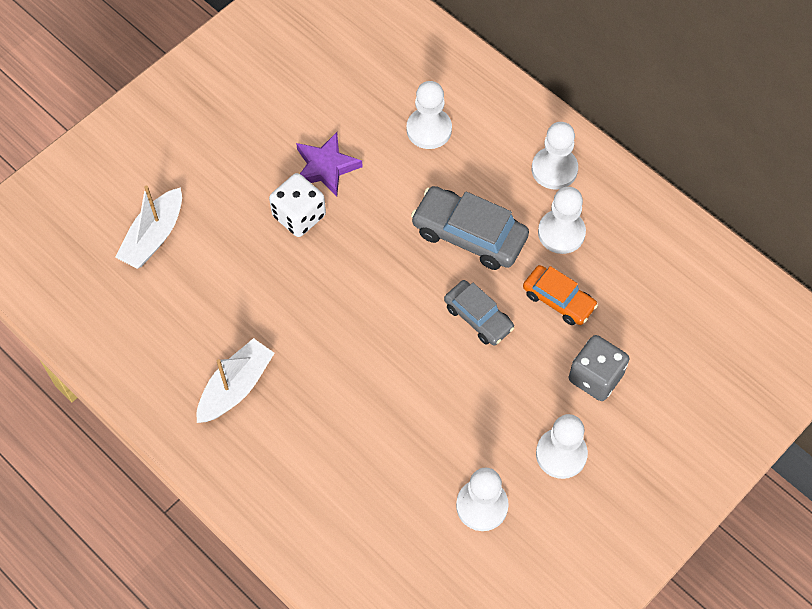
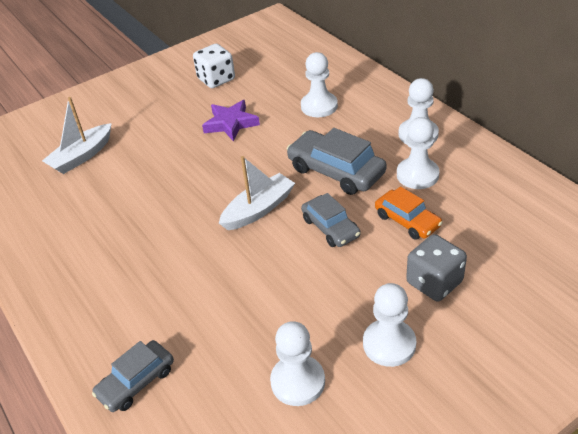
camera: 15 degrees right, 20 degrees down
white boat [197,338,275,423] -> white boat moved to [219,156,295,230]
white dice [269,173,326,237] -> white dice moved to [193,44,235,88]
none -> grey car [92,340,174,412]

